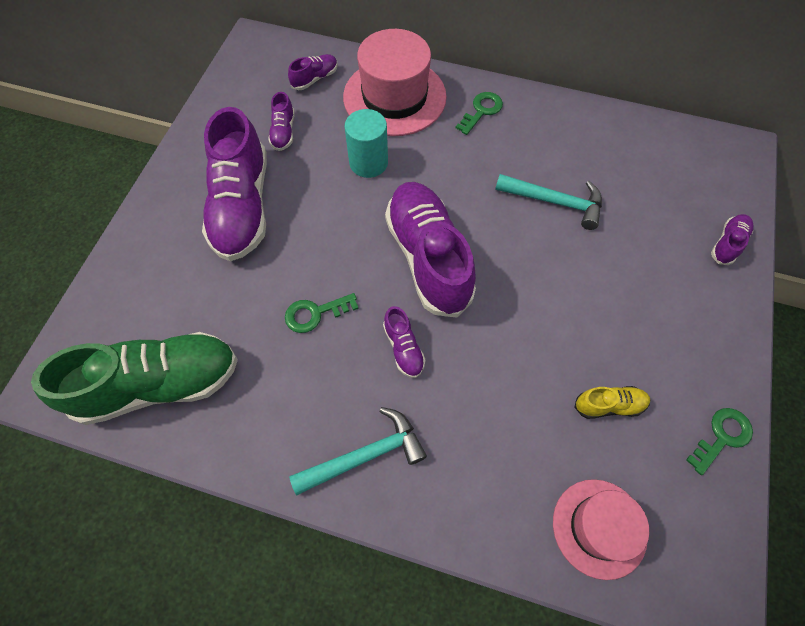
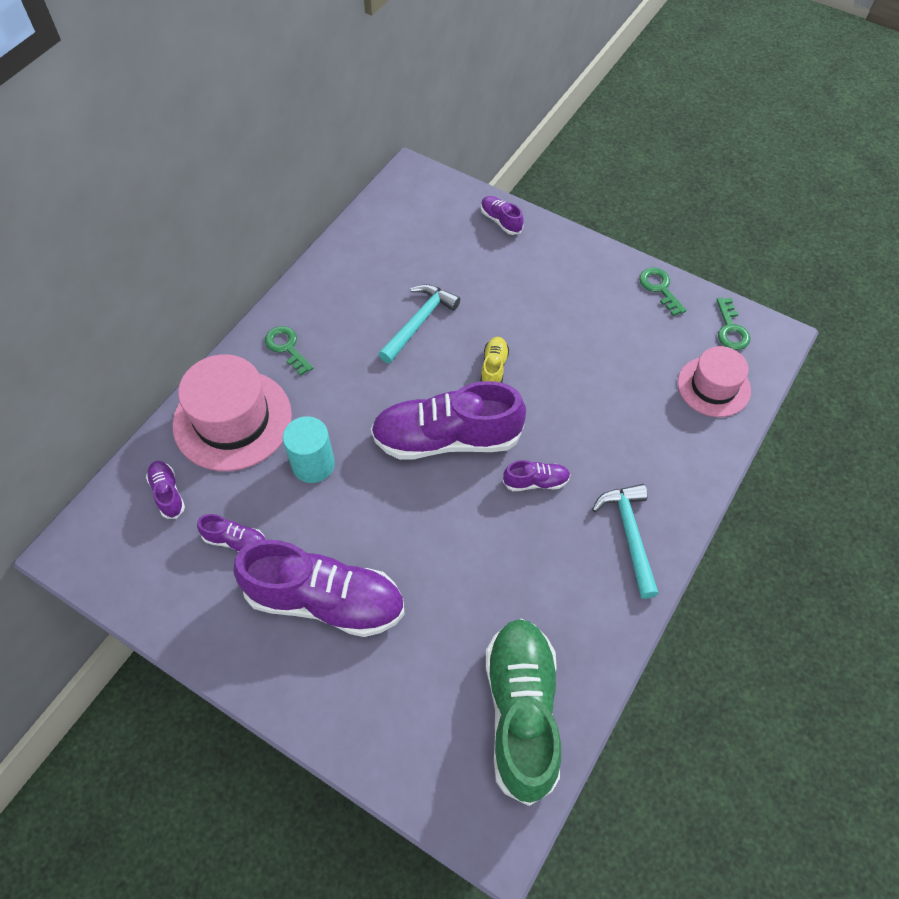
camera: 75 degrees left, 5 degrees down
green key [285,293,359,333] -> green key moved to [716,298,750,350]
yellow shoe [574,386,650,419] -> yellow shoe moved to [480,337,509,383]

